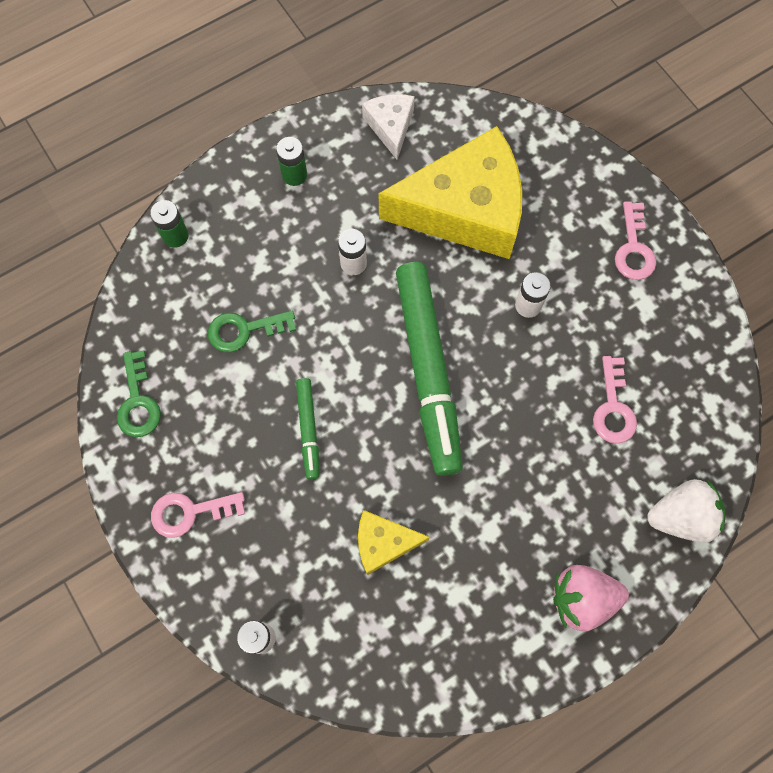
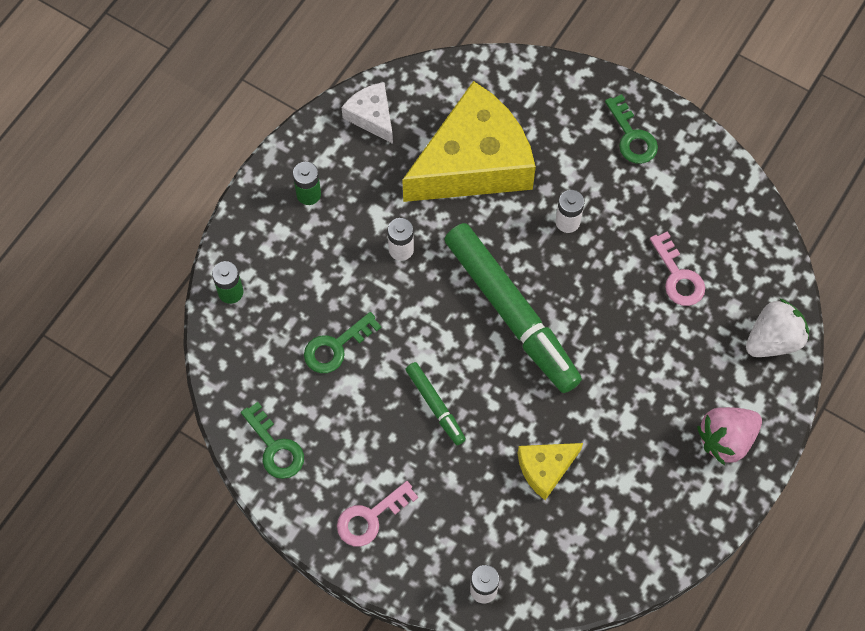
camera: 25 degrees left, 5 degrees down
pink key [615,201,656,280] -> green key [605,94,658,164]

